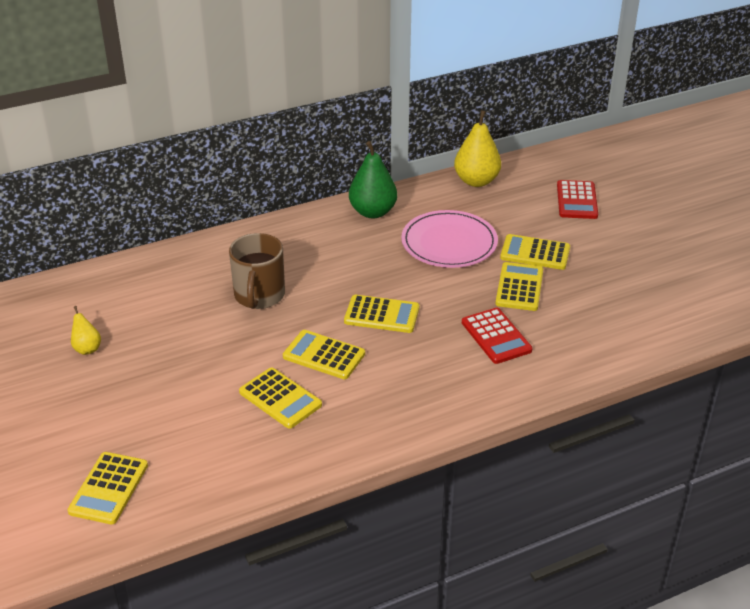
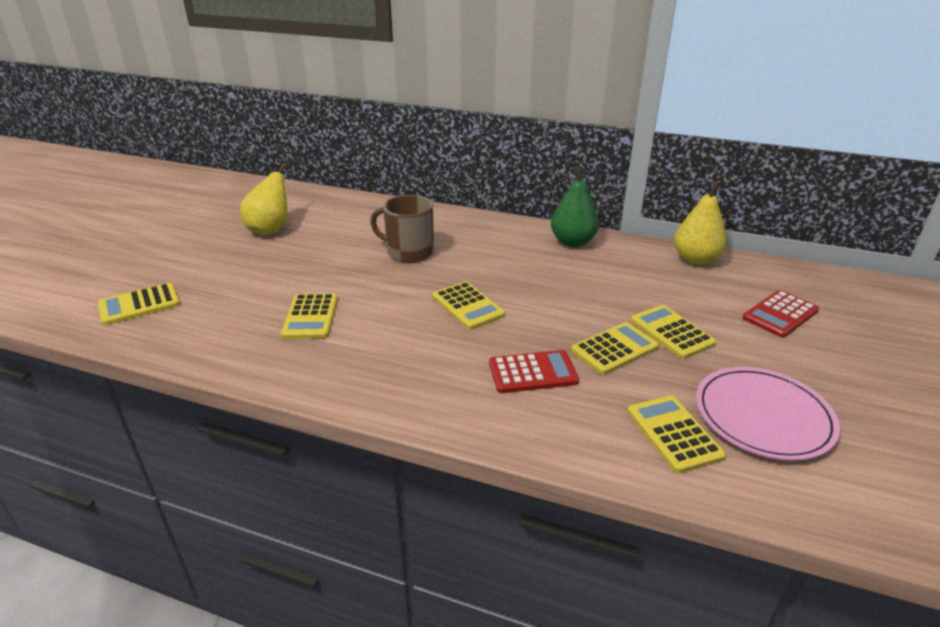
camera: 45 degrees right, 5 degrees down
yellow pear [71,306,101,355] -> yellow pear [240,163,288,235], size x1.91
brown mug [229,233,285,309] -> brown mug turned 60 degrees clockwise [370,195,434,263]
yellow calculator [283,330,365,379] -> yellow calculator moved to [628,395,726,473]
pink plate [401,210,498,268] -> pink plate moved to [696,367,840,461]
red calculator [462,308,533,364] -> red calculator turned 120 degrees counterclockwise [489,350,579,393]

